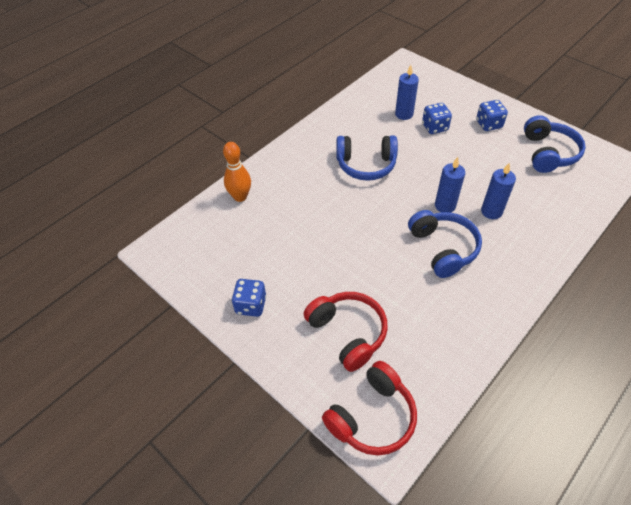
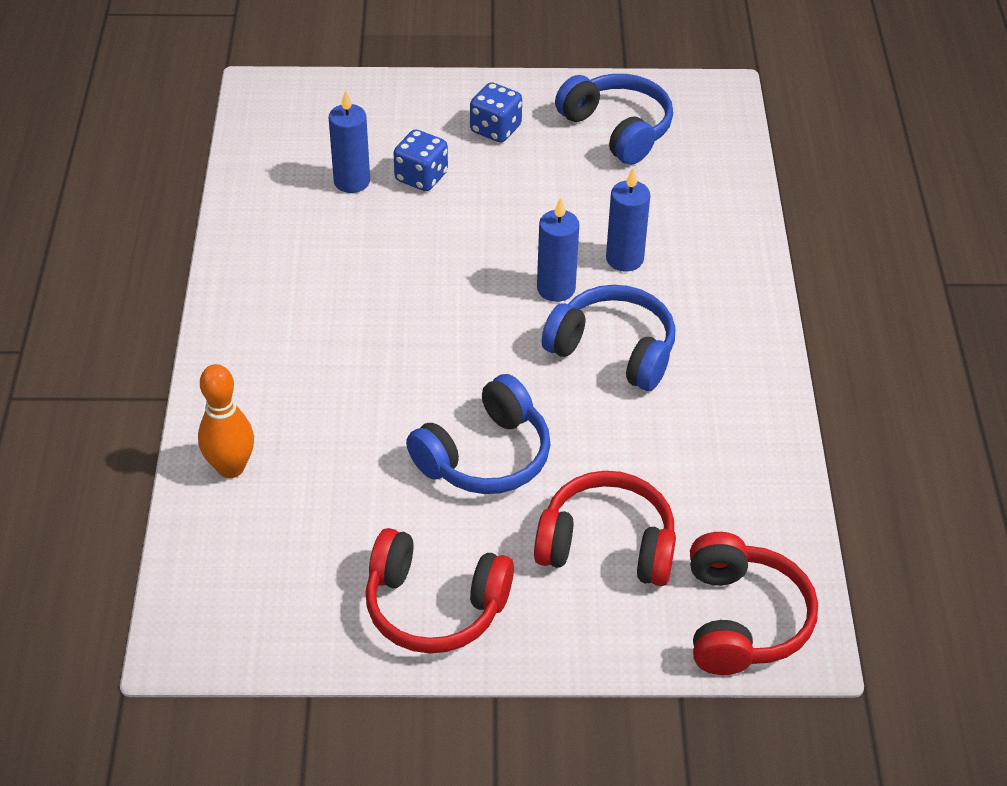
camera: 45 degrees left, 5 degrees down
blue dice [232,279,267,317] -> red headphones [366,528,514,653]
blue headphones [337,135,398,181] -> blue headphones moved to [406,374,551,494]

